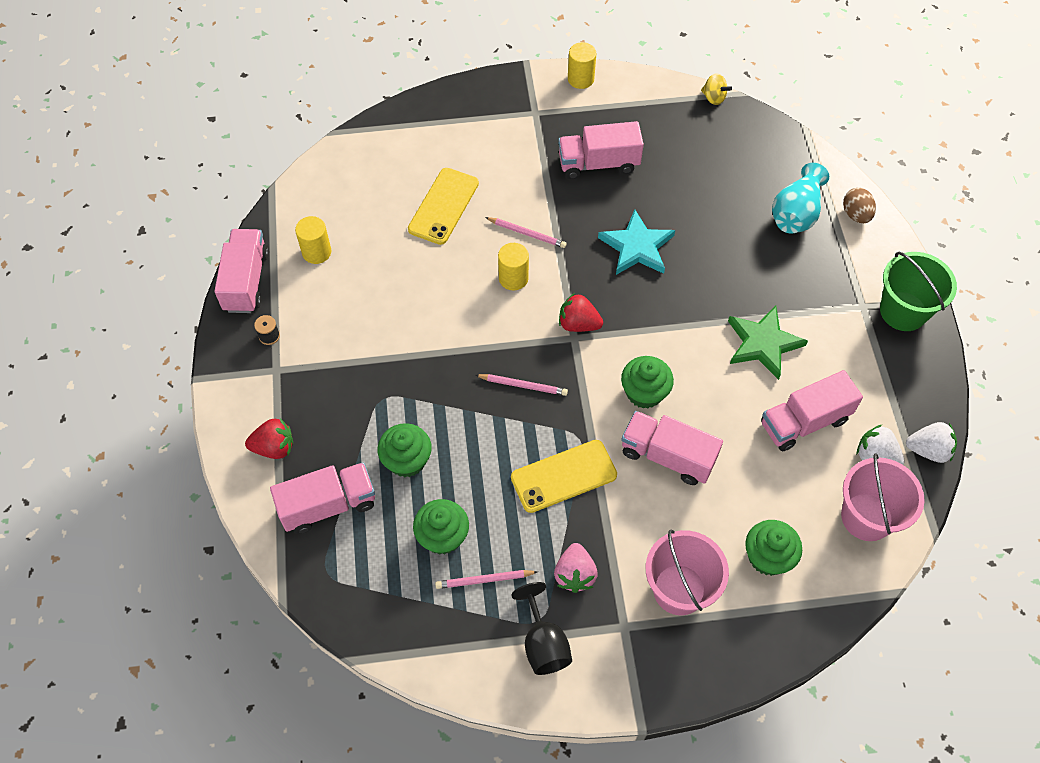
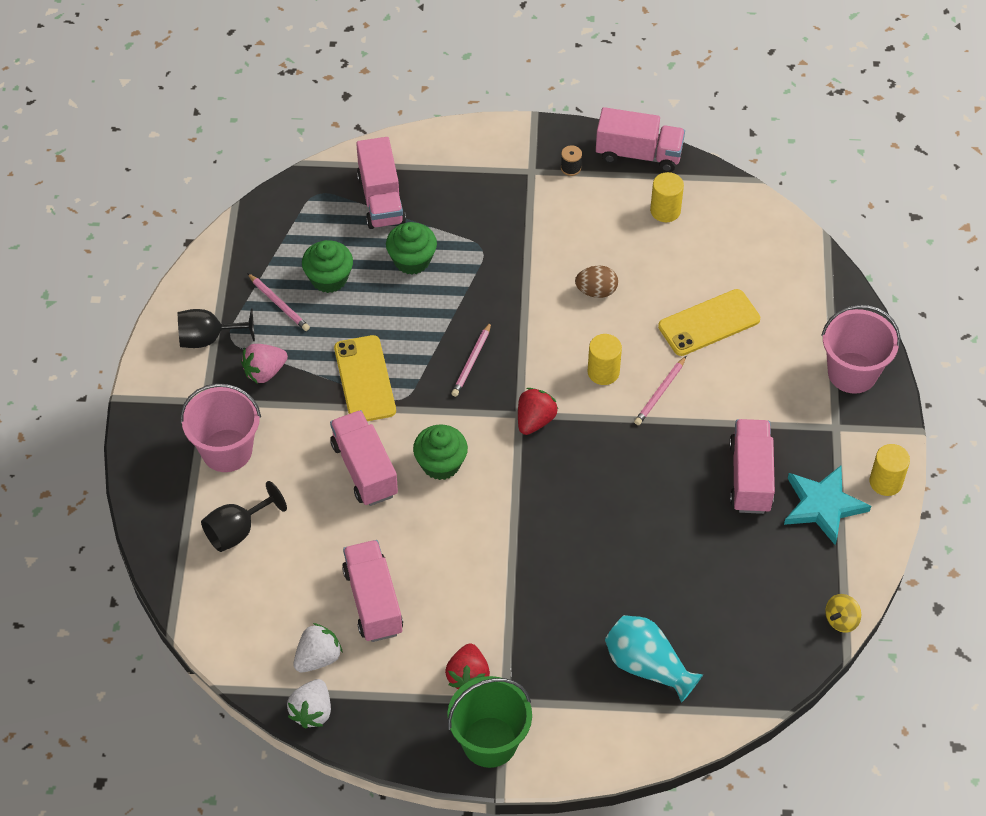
camera: 100 degrees right, 5 degrees down
red strawberry [245,418,293,459] -> red strawberry moved to [445,643,490,689]
yellow phone [408,168,479,245] -> yellow phone turned 60 degrees counterclockwise [658,289,760,356]
pink pencil [435,570,538,589] -> pink pencil turned 135 degrees clockwise [247,273,310,331]
pink strawberry [554,543,598,593] -> pink strawberry turned 45 degrees counterclockwise [241,344,288,384]
turquoise star [598,209,675,275] -> turquoise star moved to [784,466,871,545]
pink truck [621,411,723,485] -> pink truck turned 60 degrees counterclockwise [330,410,398,506]
green star [728,306,808,380] -> none
green cupcake [745,520,802,576] -> black goblet [201,481,287,552]
pink bucket [841,453,925,541] -> pink bucket moved to [821,305,900,394]
brown egg [843,188,876,223] -> brown egg moved to [575,266,618,298]

